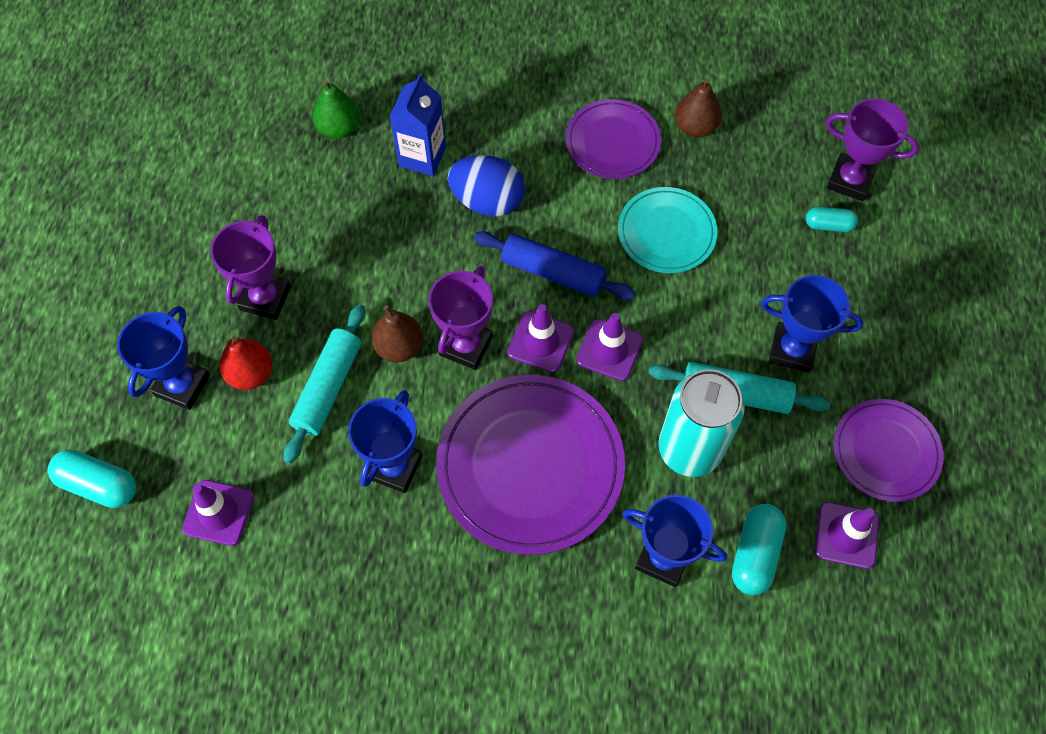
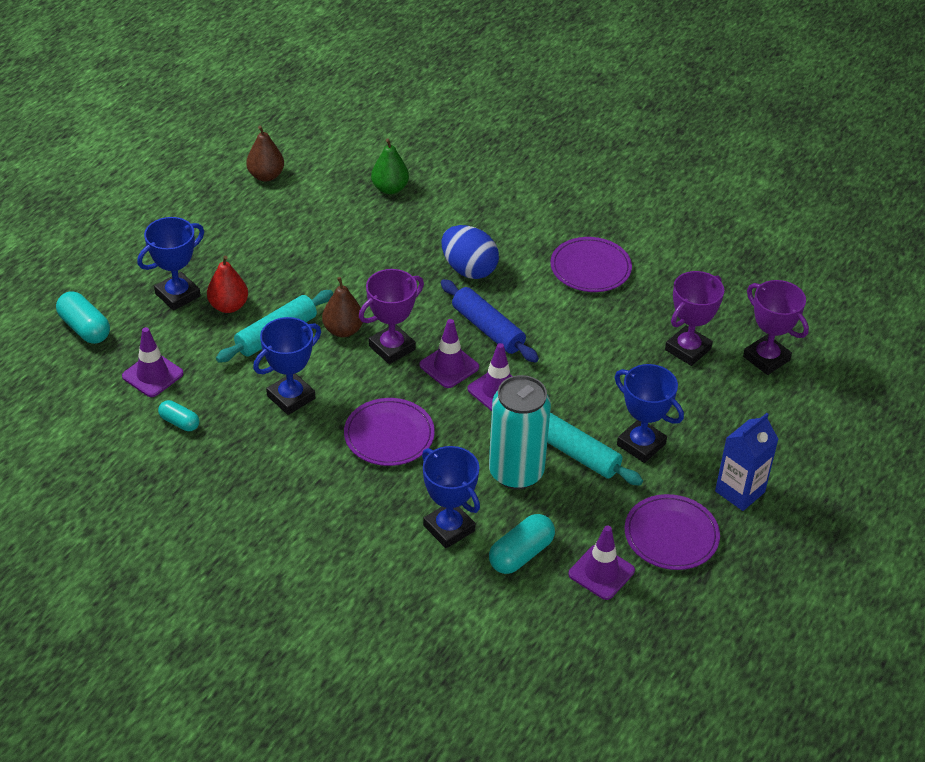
camera: 25 degrees right, 20 degrees down
purple trophy [210,215,291,320] -> purple trophy moved to [665,271,724,366]
blue carton [390,74,446,176] -> blue carton moved to [715,413,779,511]
purple plate [436,375,625,555] -> purple plate [344,398,435,466], size x0.58
turquoise plate [618,187,718,273] -> none
brown pear [675,79,722,137] -> brown pear moved to [246,126,284,181]
turquoise capsule [806,207,858,232] -> turquoise capsule moved to [158,400,199,431]

